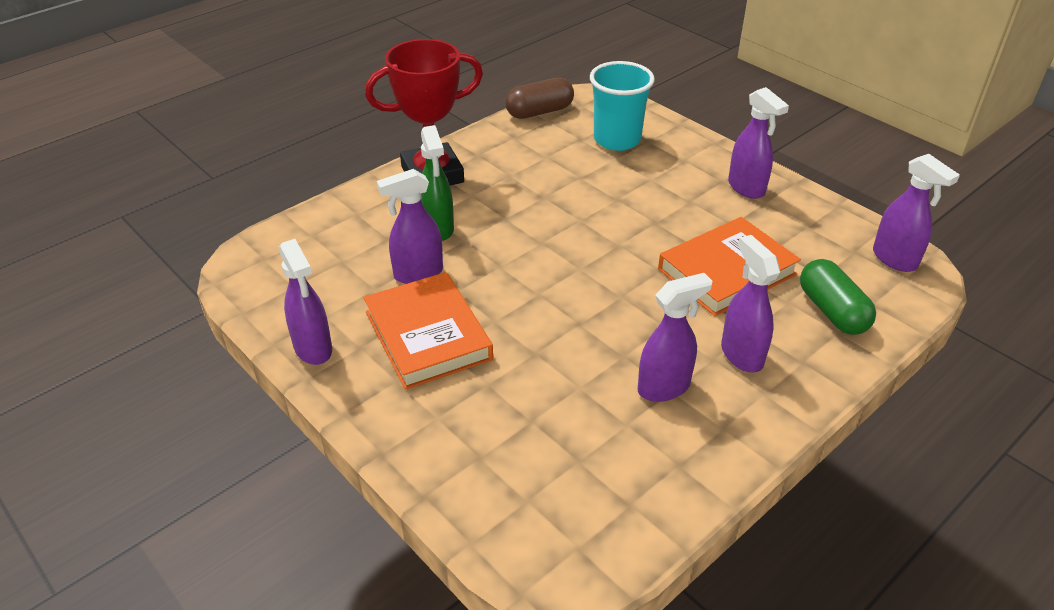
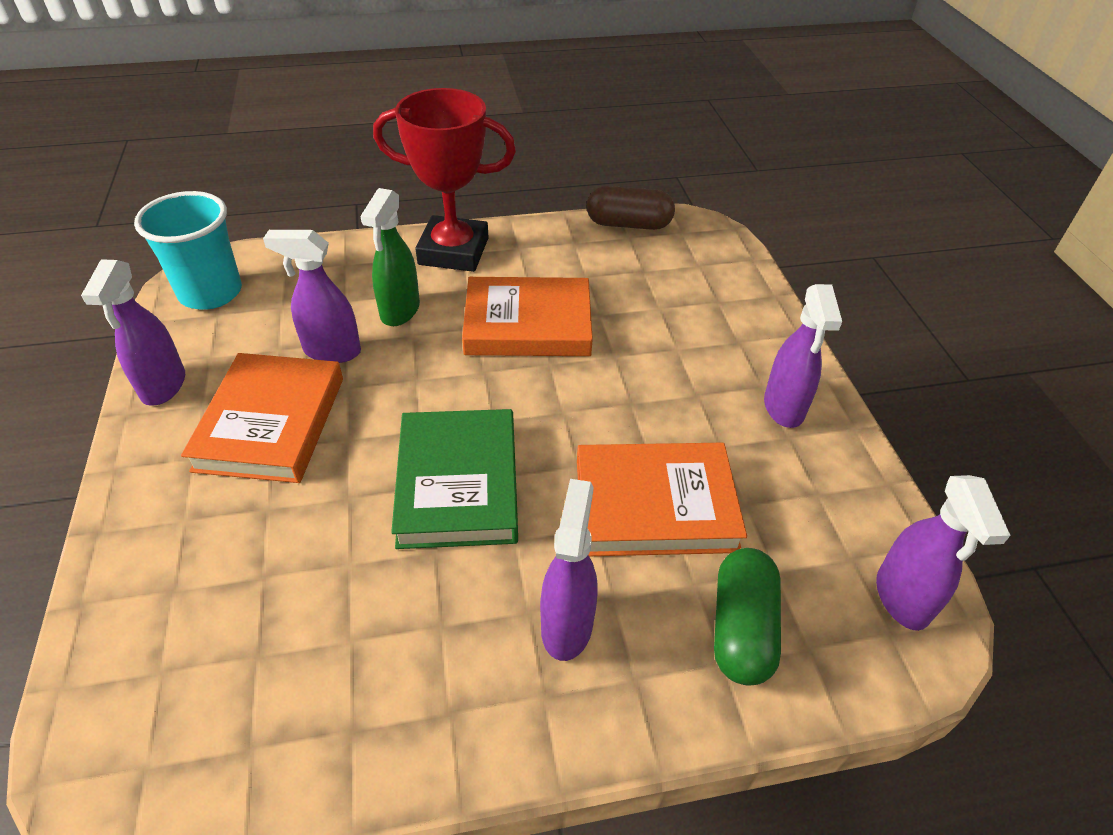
camera: 30 degrees right, 5 degrees up
turquoise cup [590,61,655,151] -> turquoise cup moved to [134,191,242,310]
purple spray bottle [638,273,713,402] -> none
none -> green book [391,409,518,549]
none -> orange book [462,277,593,356]

